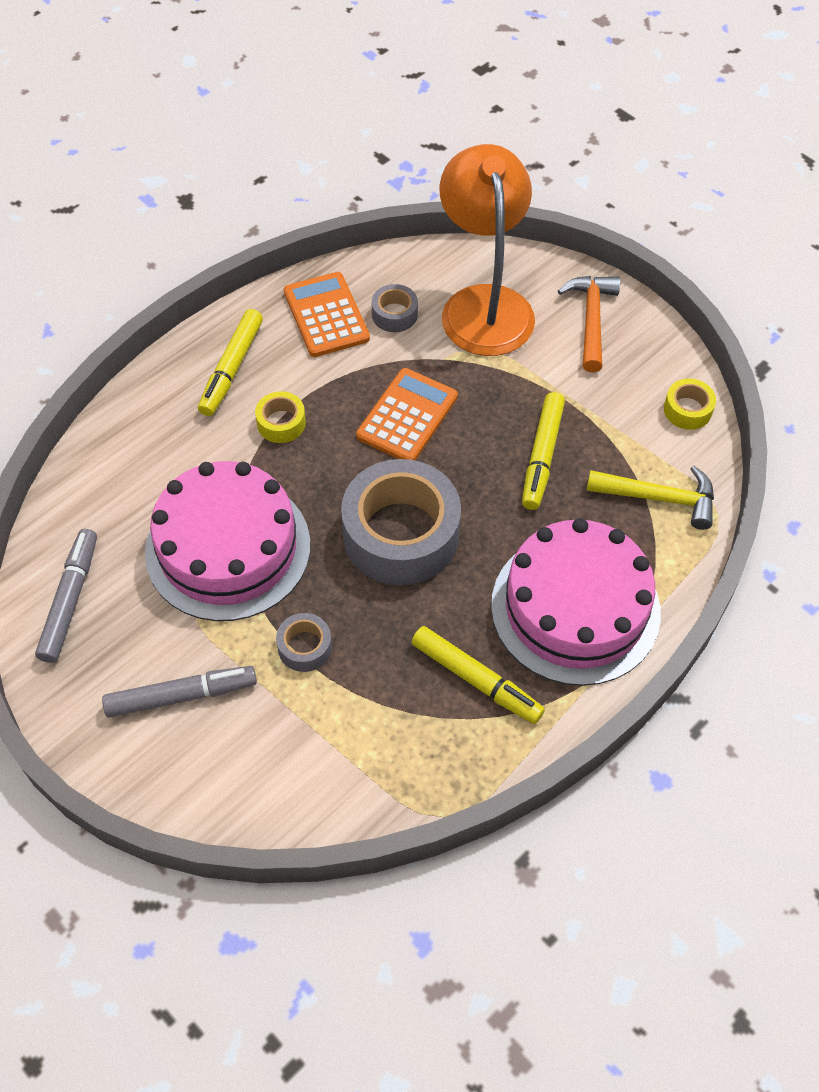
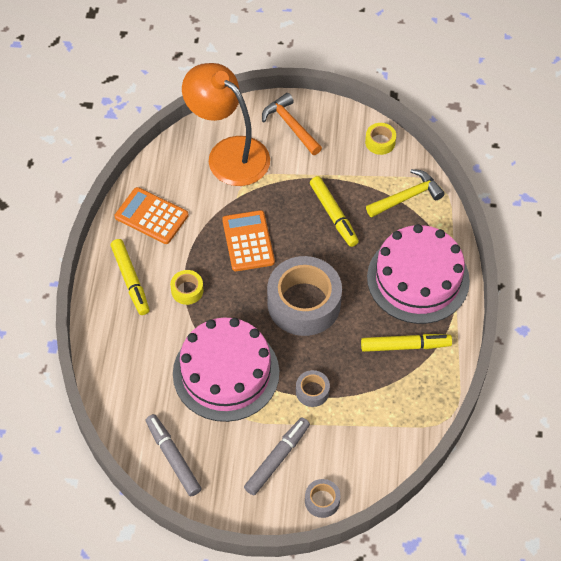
camera: 40 degrees left, 0 degrees up
grey tape [372,284,418,332] -> grey tape moved to [305,479,341,518]

